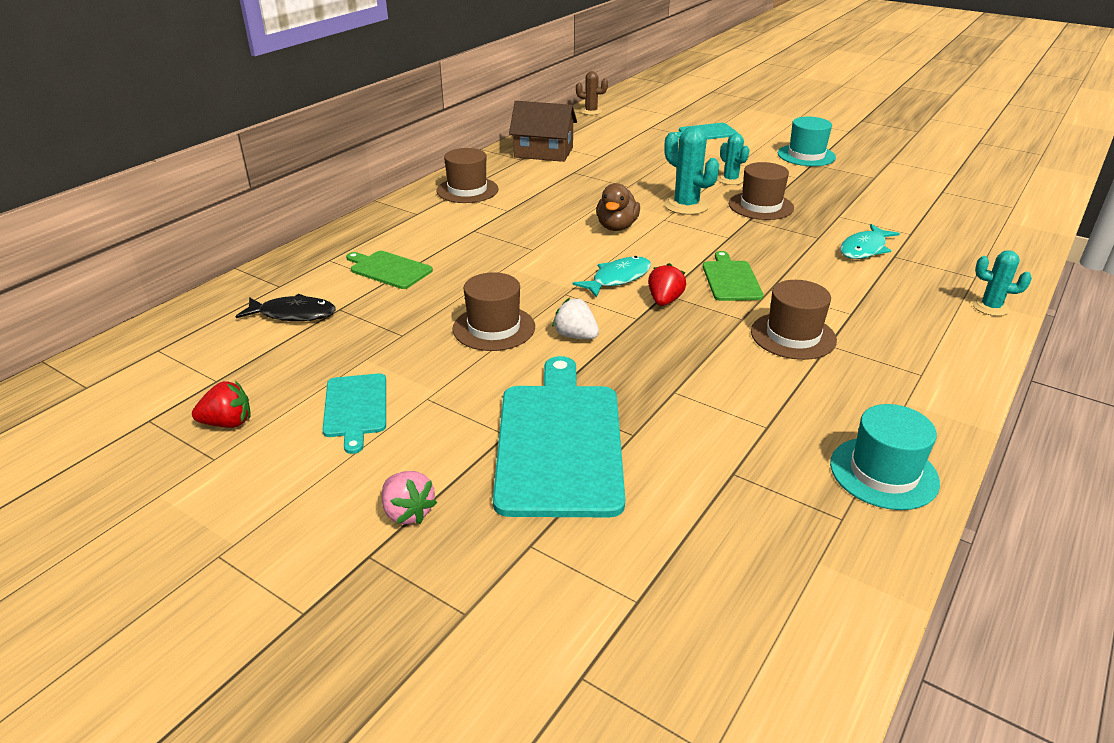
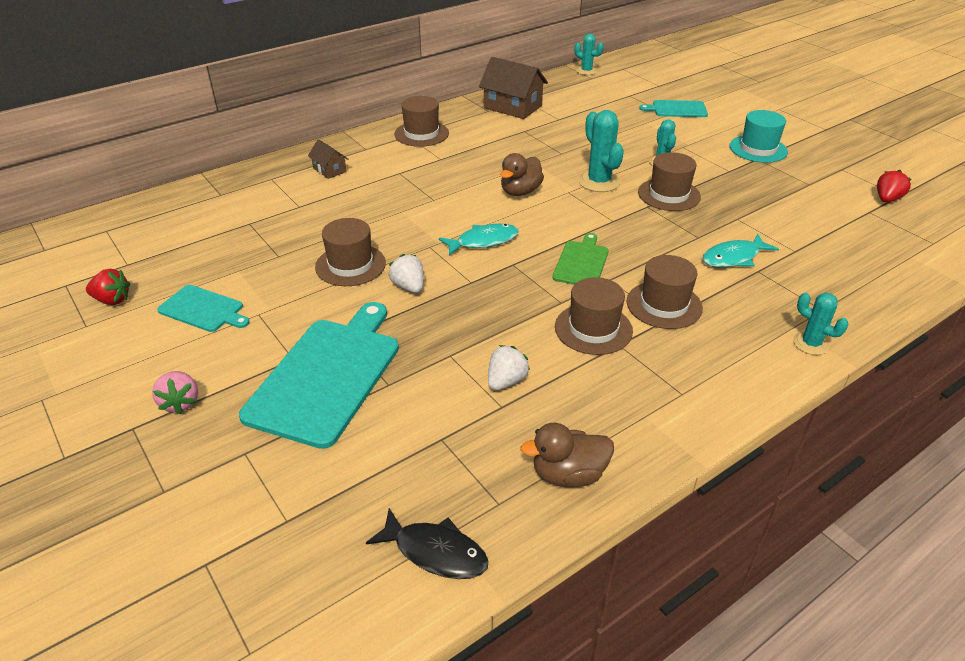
camera: 20 degrees right, 5 degrees up
black fish [235,294,336,321] -> black fish moved to [366,508,489,579]
turquoise cutting board [323,373,386,454] -> turquoise cutting board turned 75 degrees counterclockwise [157,285,250,332]
green cutting board [346,251,433,289] -> none
brown cactus [576,71,608,115] -> turquoise cactus [574,34,604,75]
red strawberry [648,263,686,306] -> red strawberry moved to [877,170,912,202]
turquoise hat [830,404,940,510] -> brown duck [520,423,614,487]
none -> brown house [308,139,348,179]
none -> white strawberry [488,345,530,390]
none -> brown hat [627,255,703,329]

